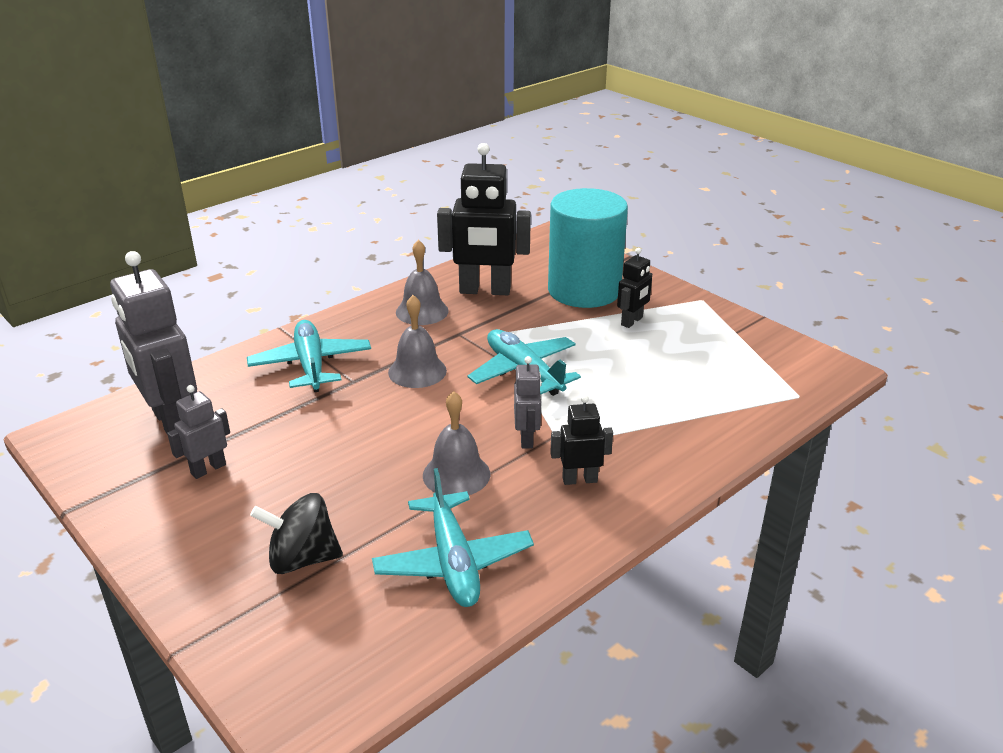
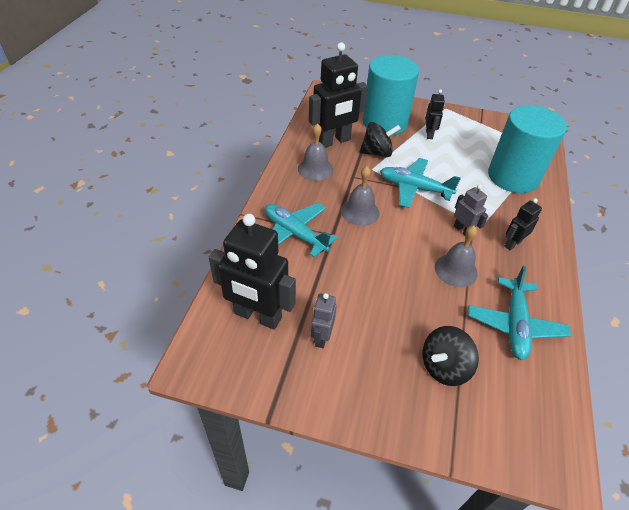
camera: 35 degrees left, 15 degrees up
grey robot [110,251,197,435] -> black robot [209,214,296,330]
turquoise plane [372,468,534,607] -> turquoise plane turned 60 degrees clockwise [468,266,571,360]
none -> black spinning top [360,122,401,157]
none -> turquoise cylinder [488,105,567,193]

